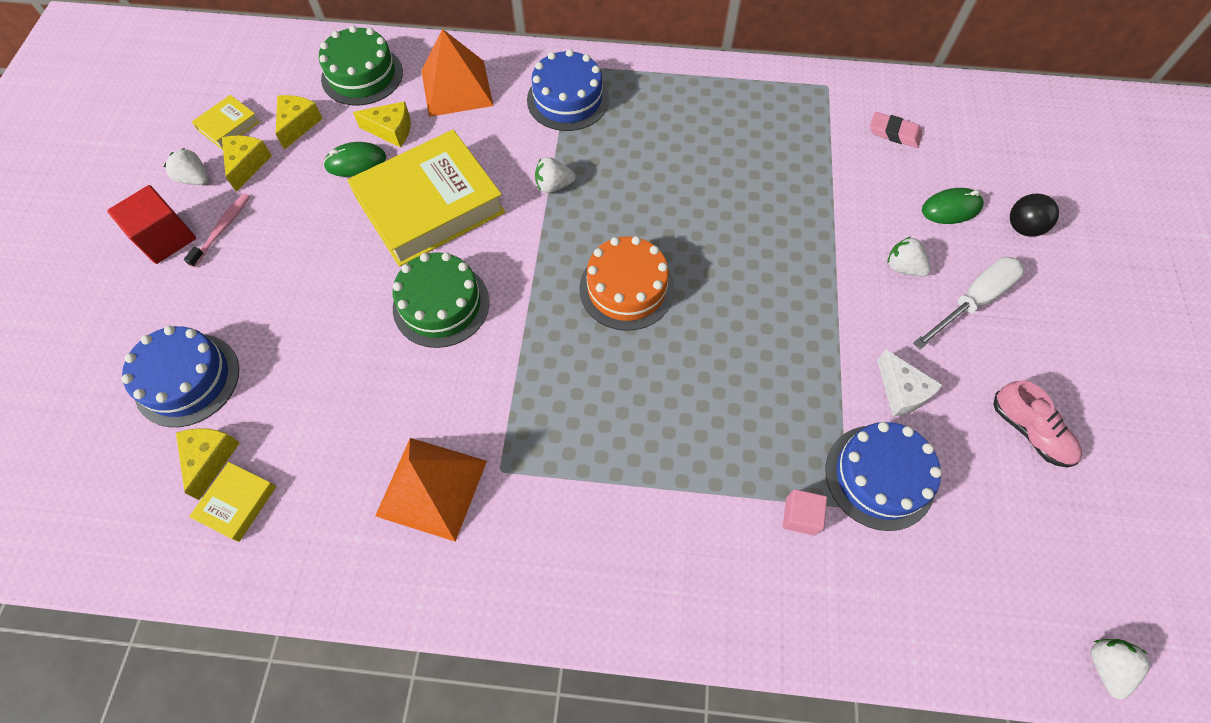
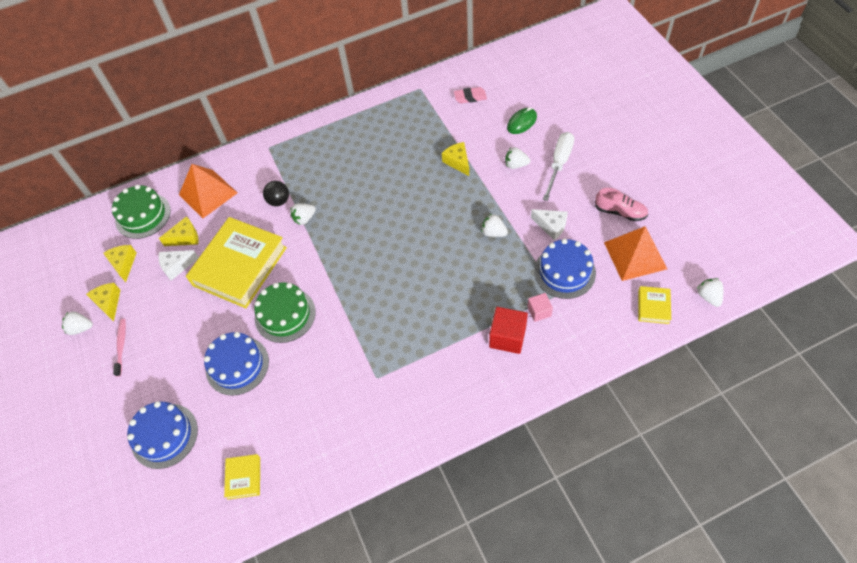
camera: 25 degrees left, 5 degrees down
red cube [107,185,196,264] -> red cube moved to [489,307,528,354]
yellow cheese [176,428,240,500] -> yellow cheese moved to [442,142,469,176]
yellow book [192,95,260,149] -> yellow book moved to [638,286,671,324]
green mouse [323,142,386,177] -> white cheese [159,250,199,281]
orange pyramid [375,438,487,542] -> orange pyramid moved to [604,226,667,281]
blue cake [527,49,609,131] -> blue cake moved to [204,332,269,396]
orange cake [579,236,675,331] -> none
black ball [1010,193,1059,237] -> black ball moved to [263,181,289,206]
none -> white strawberry [481,214,508,237]

